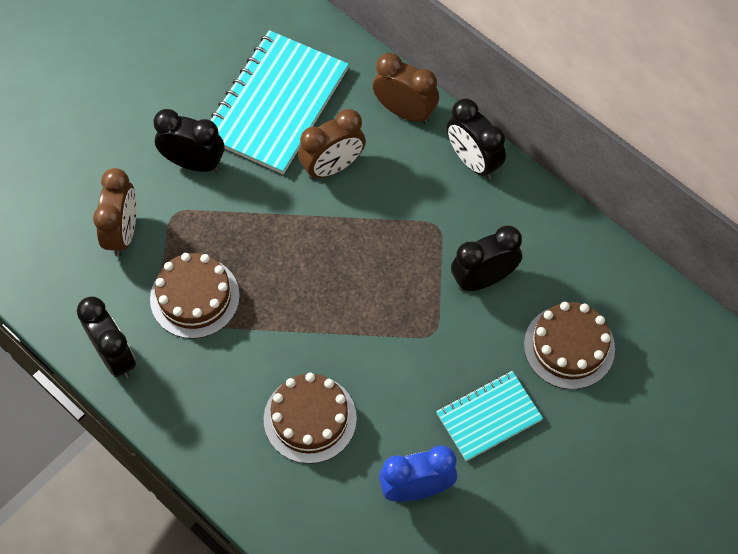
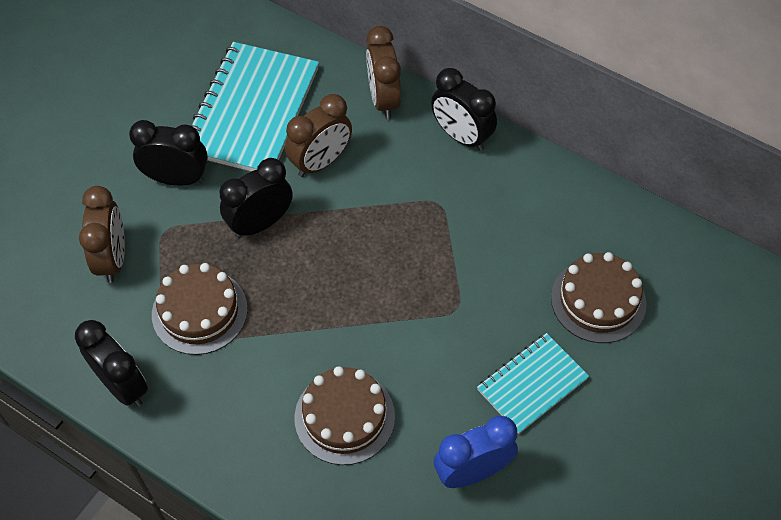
camera: 10 degrees left, 5 degrees down
brown clock [373,53,439,123] -> brown clock turned 120 degrees counterclockwise [366,26,401,119]
black clock [451,225,522,291] -> black clock moved to [219,158,293,238]

